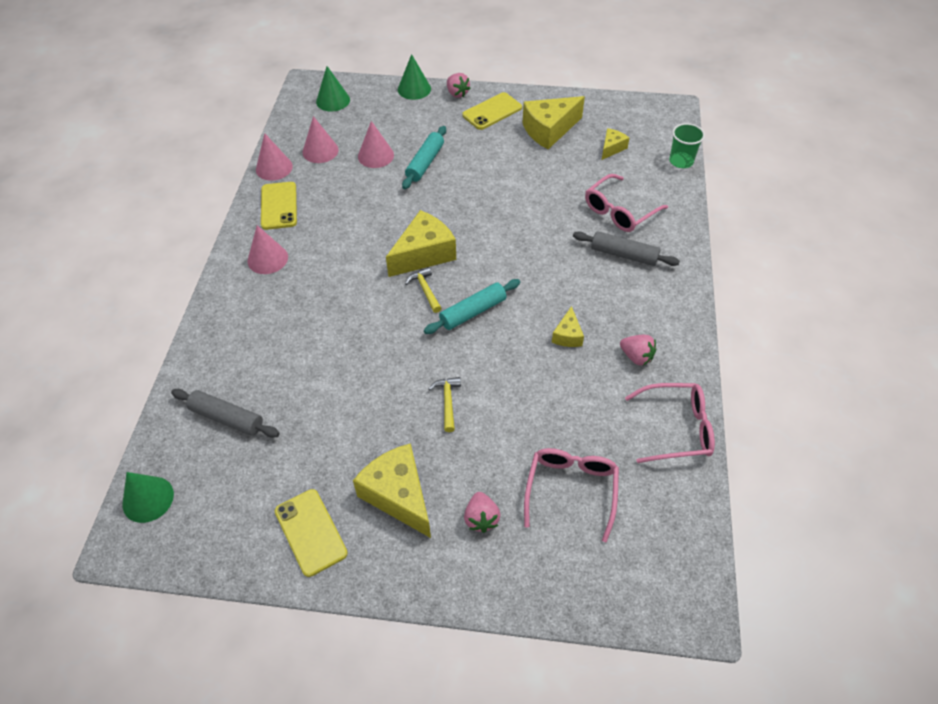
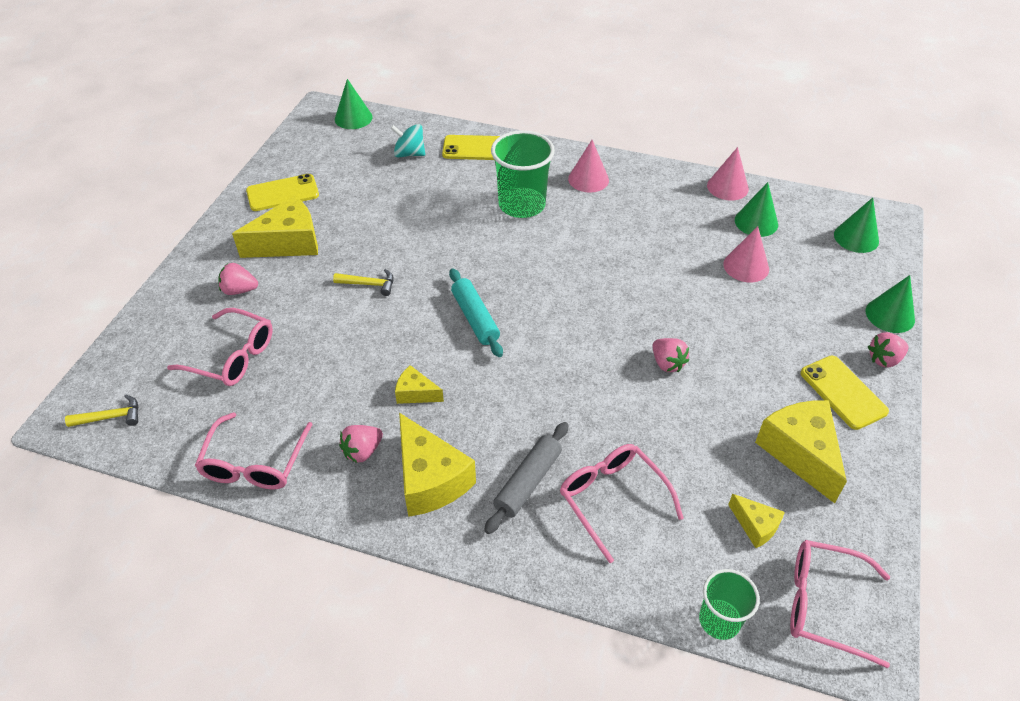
camera: 100 degrees right, 5 degrees down
grey rolling pin [171,389,280,438] -> turquoise spinning top [390,124,425,157]
yellow phone [261,182,297,230] -> yellow phone moved to [442,135,500,160]
pink cone [303,116,339,163] -> green cone [735,182,778,237]
yellow cheese [386,210,456,277] -> yellow cheese moved to [399,413,476,517]
turquoise rolling pin [402,126,446,189] -> none
yellow hammer [405,267,442,313] -> yellow hammer moved to [65,395,139,427]
none -> green cup [491,130,555,218]
none -> pink strawberry [653,338,689,372]
none -> pink glasses [790,540,890,668]

